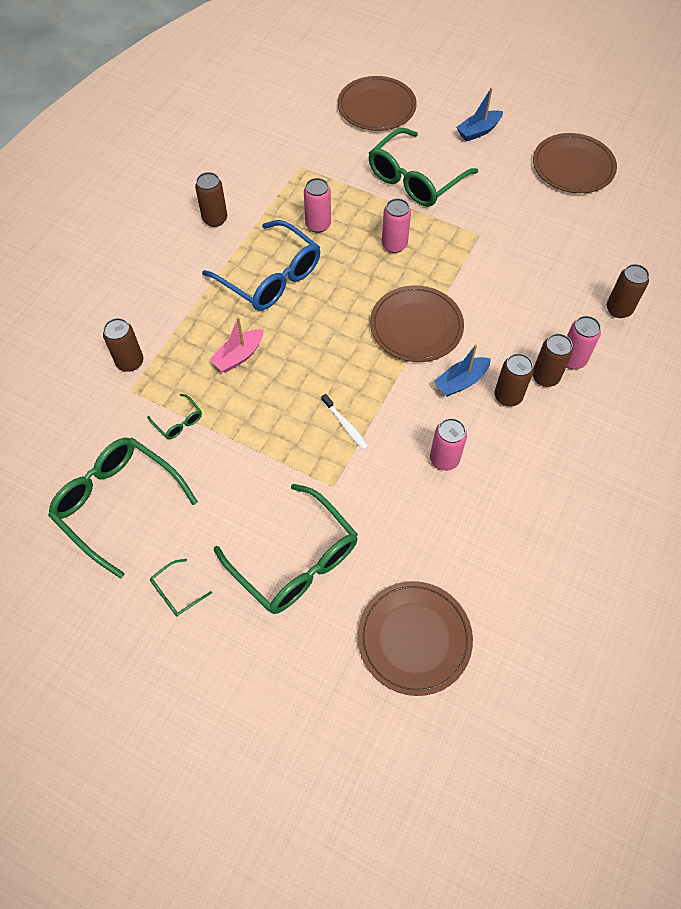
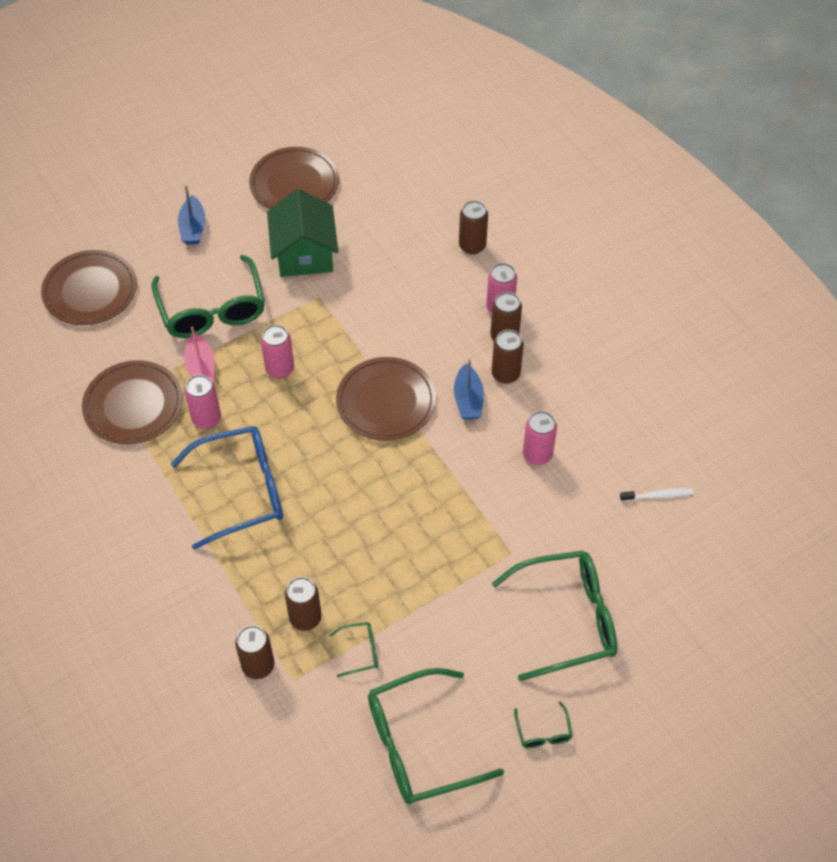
camera: 60 degrees left, 5 degrees down
brown can [195,172,227,227] -> brown can moved to [285,577,322,631]
pink boat [209,317,263,373] -> pink boat moved to [184,327,214,383]
white toothbrush [321,394,369,450] -> white toothbrush moved to [620,488,694,501]
brown plate [358,581,473,696] -> brown plate moved to [82,360,183,444]
none -> green house [267,189,338,277]

